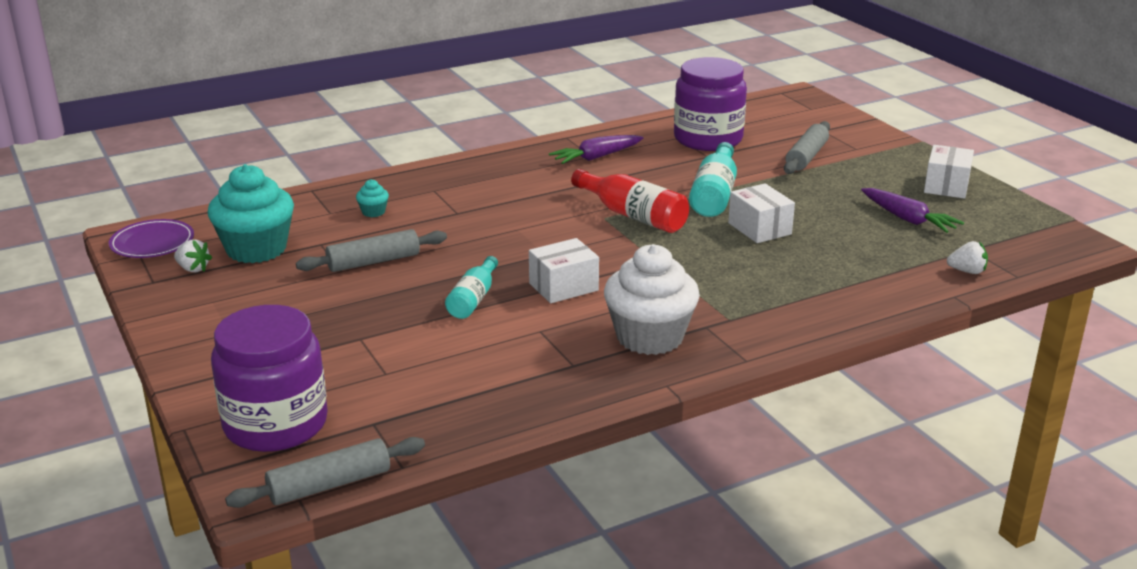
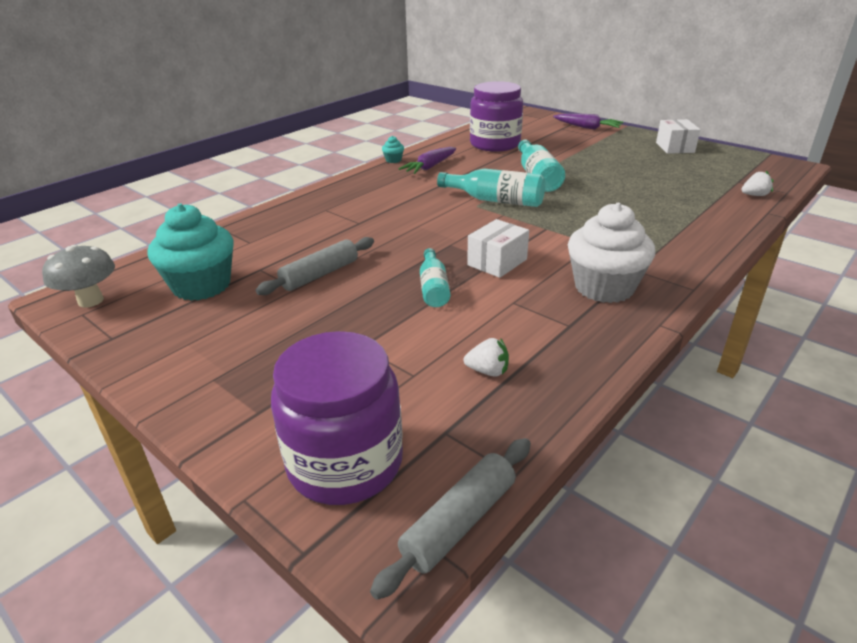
camera: 20 degrees left, 5 degrees up
purple plate [109,219,194,258] -> grey mushroom [42,245,115,307]
white strawberry [174,239,212,272] -> white strawberry moved to [464,338,509,377]
turquoise cupcake [356,179,389,217] -> turquoise cupcake moved to [382,136,404,163]
red bottle [571,169,689,233] -> turquoise bottle [437,168,545,207]
white box [728,183,795,243] -> none
grey rolling pin [784,121,830,174] -> none
purple carrot [861,188,964,233] -> purple carrot moved to [553,114,623,130]

